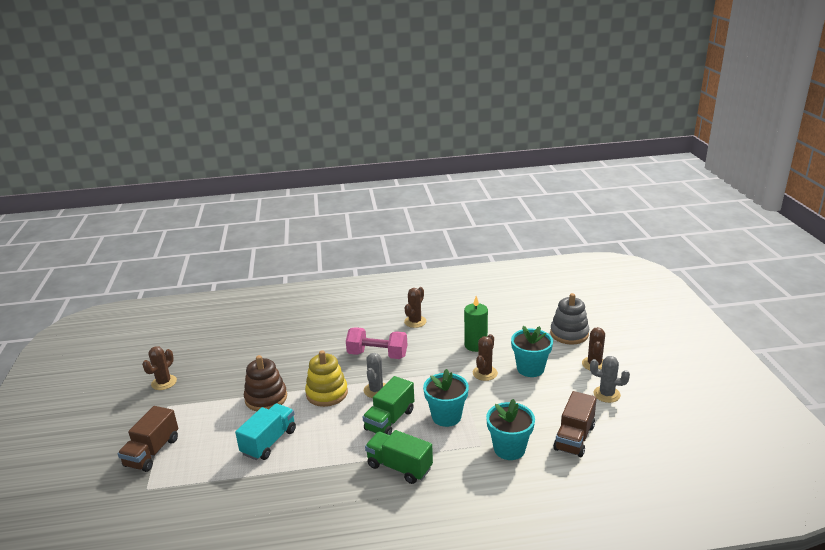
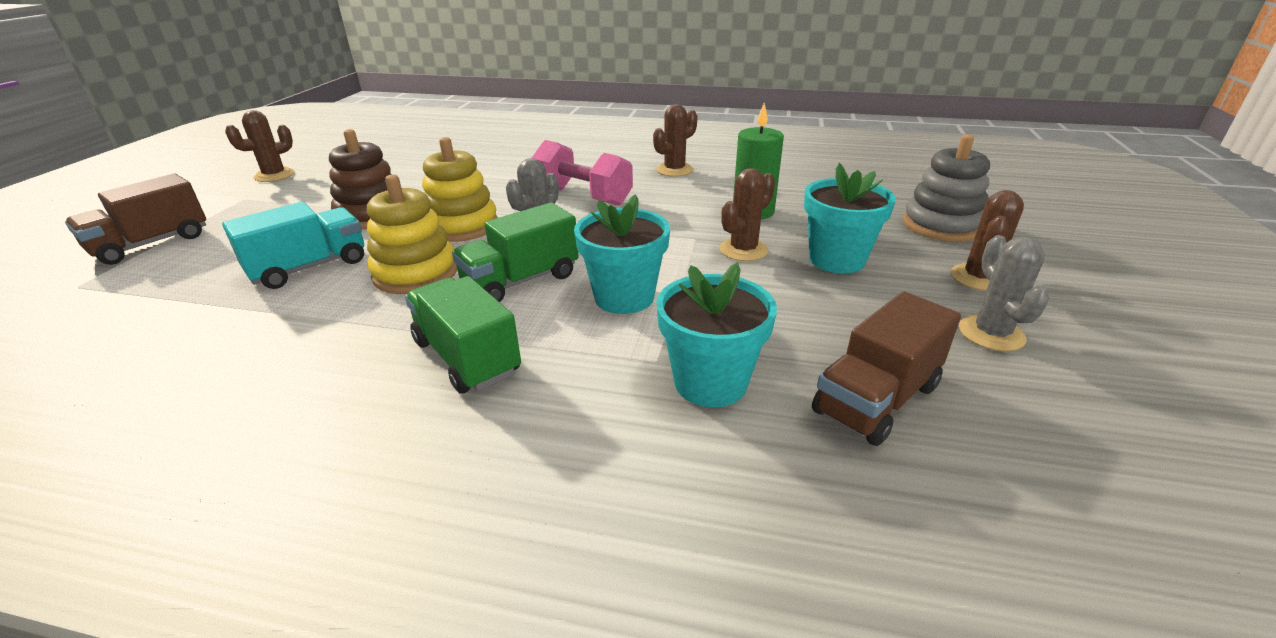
camera: 20 degrees right, 5 degrees up
grey cactus [590,356,630,403] -> grey cactus turned 45 degrees clockwise [959,235,1049,351]
none -> yellow stacking toy [367,174,457,294]

